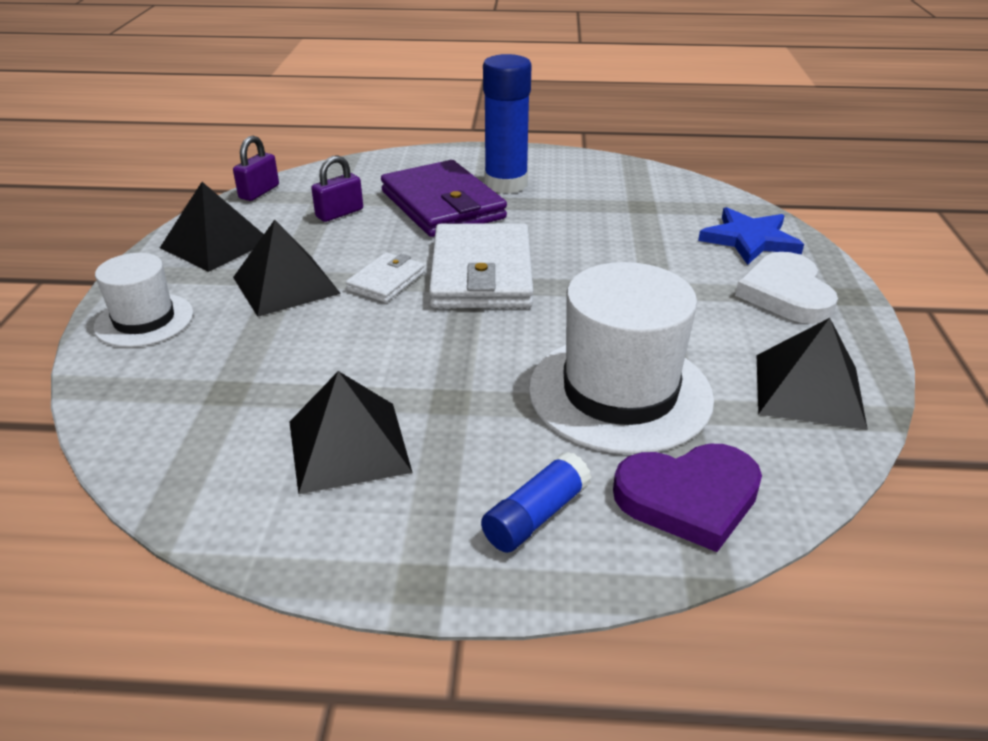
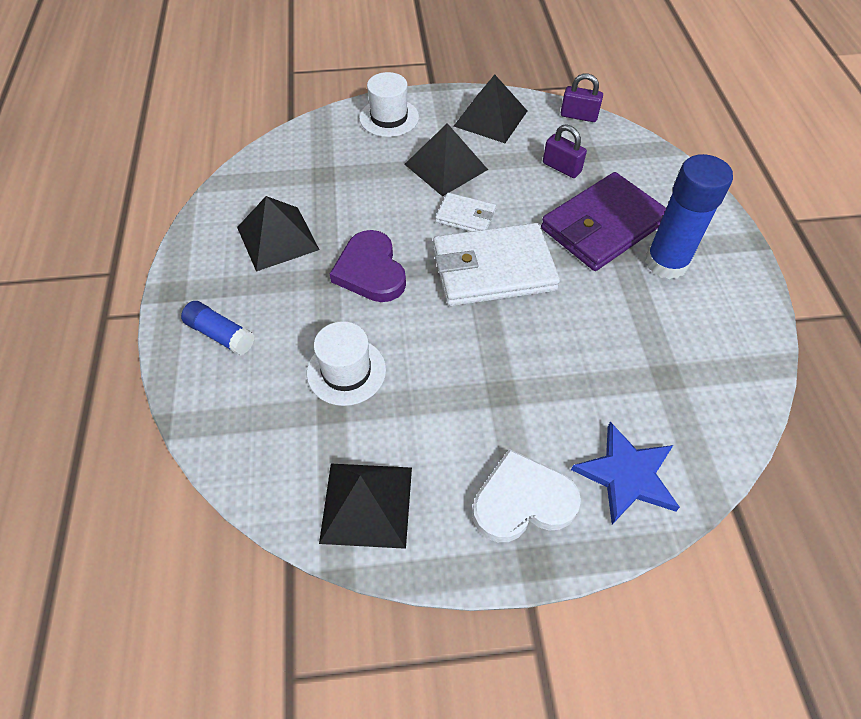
camera: 80 degrees right, 20 degrees up
white hat [529,262,714,454] -> white hat [307,321,386,406], size x0.58
purple heart [613,444,762,552] -> purple heart moved to [330,230,406,302]

